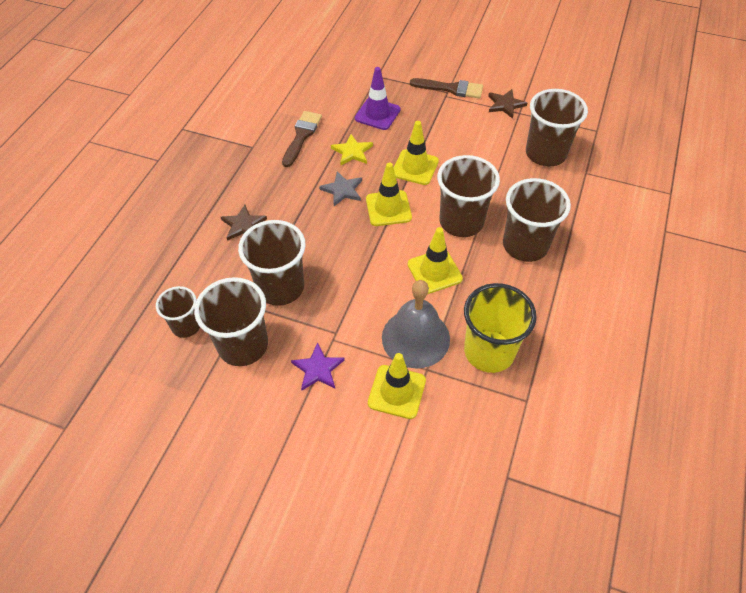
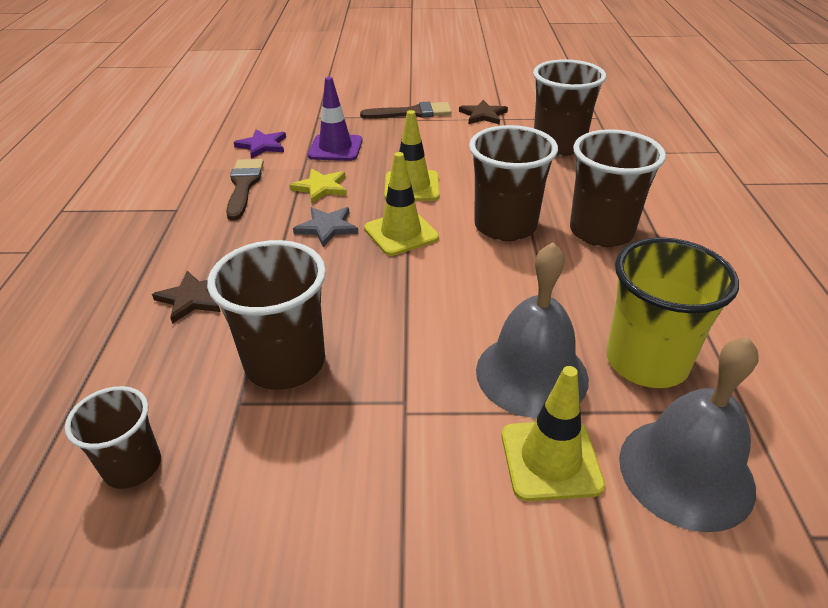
camera: 20 degrees left, 15 degrees down
brown cup [194,277,268,366] -> none
purple star [291,342,345,390] -> purple star moved to [234,129,286,159]
yellow traffic cone [408,227,463,294] -> none
none -> grey bell [619,337,759,532]

